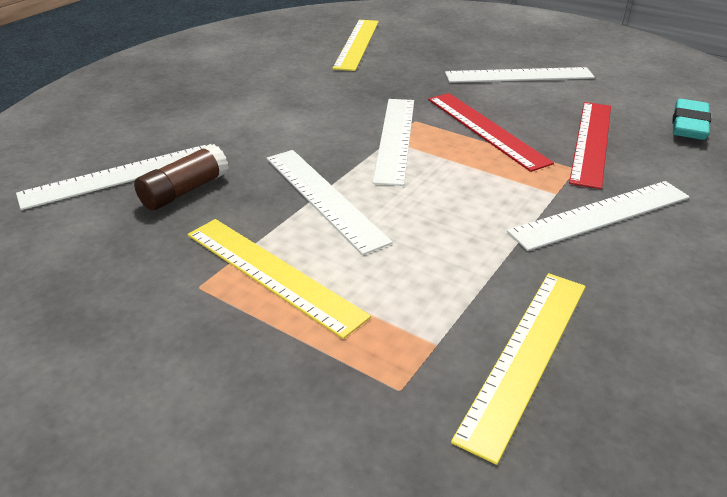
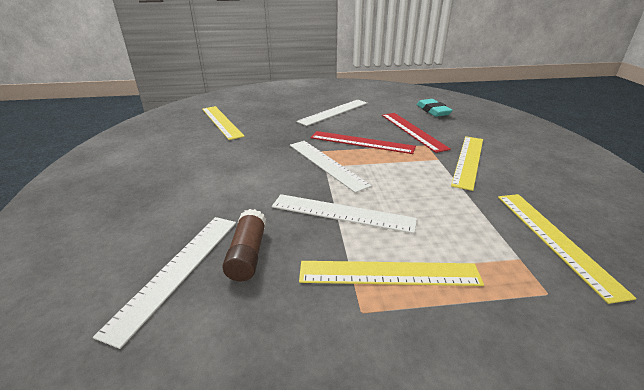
camera: 40 degrees left, 5 degrees down
white ruler [507,181,690,251] -> yellow ruler [451,136,483,191]

